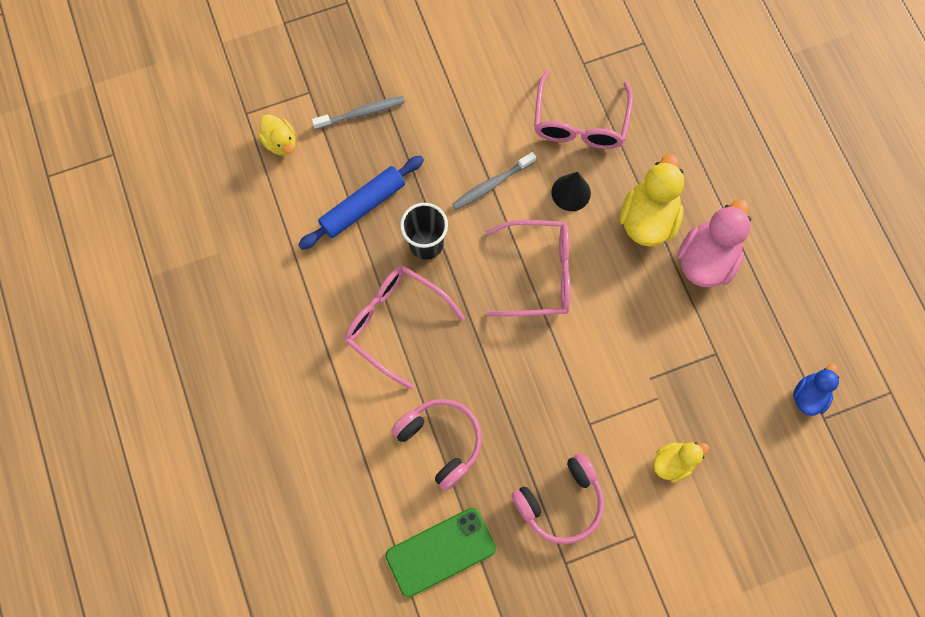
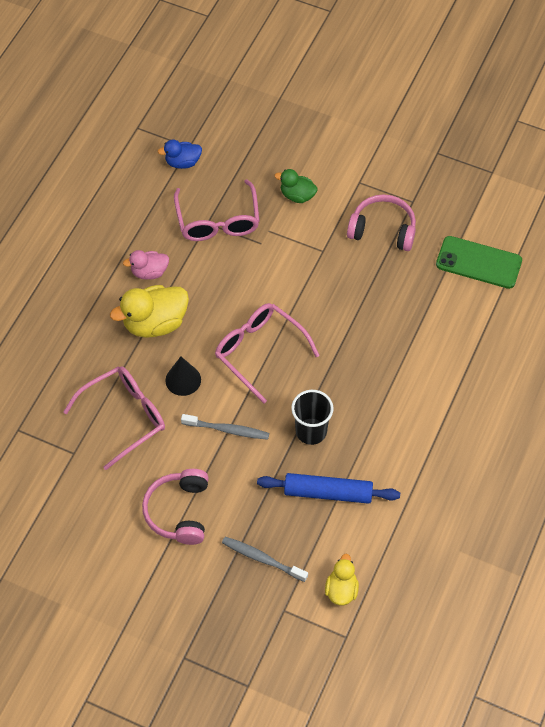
camera: 135 degrees left, 15 degrees down
pink glasses [345,266,465,389] -> pink glasses moved to [174,179,260,241]
pink headphones [391,399,482,491] -> pink headphones moved to [142,469,209,545]
yellow duck [653,442,709,483] -> green duck [275,169,318,203]
pink duck [677,199,751,287] -> pink duck [123,250,169,279], size x0.58

